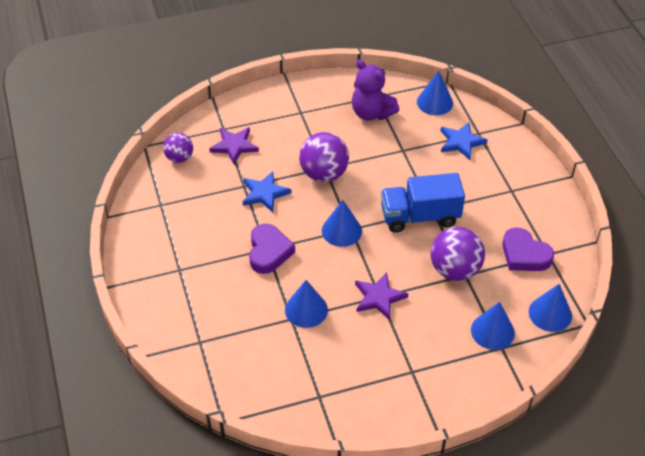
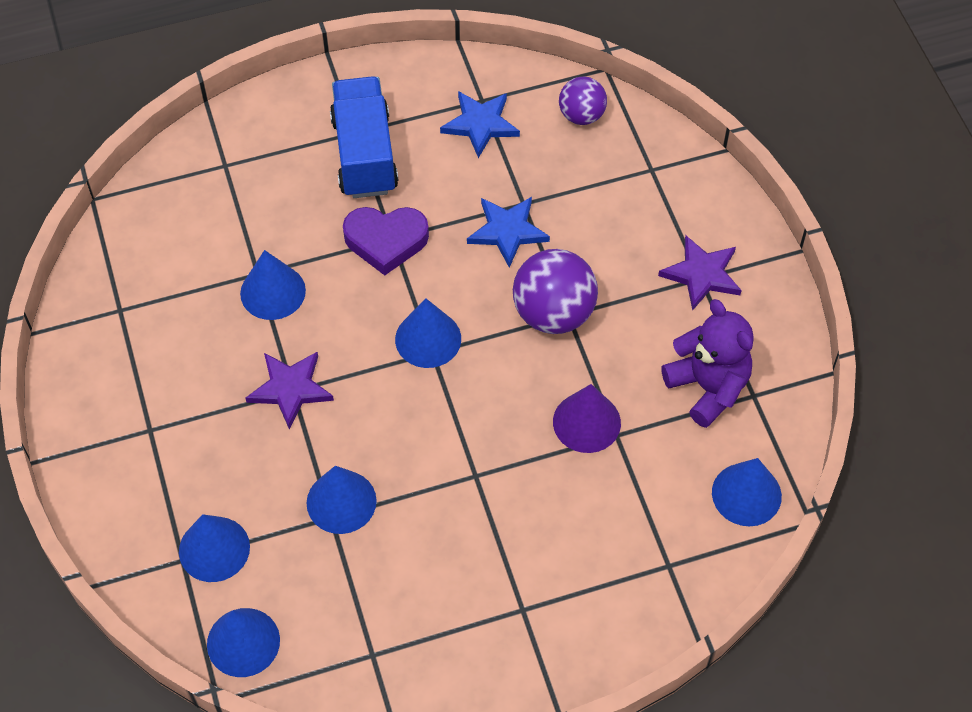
camera: 90 degrees right, 10 degrees up
purple star [209,127,259,164] -> purple star moved to [658,235,742,311]
purple teddy bear [352,60,399,121] -> purple teddy bear turned 105 degrees clockwise [661,299,754,428]
blue truck [381,173,465,233] -> blue truck moved to [330,76,399,198]
purple ball [431,227,485,281] -> blue cone [306,466,377,534]
blue star [441,122,488,160] -> blue star moved to [440,91,520,158]
purple heart [502,227,554,271] -> none
none -> purple cone [553,384,621,453]

